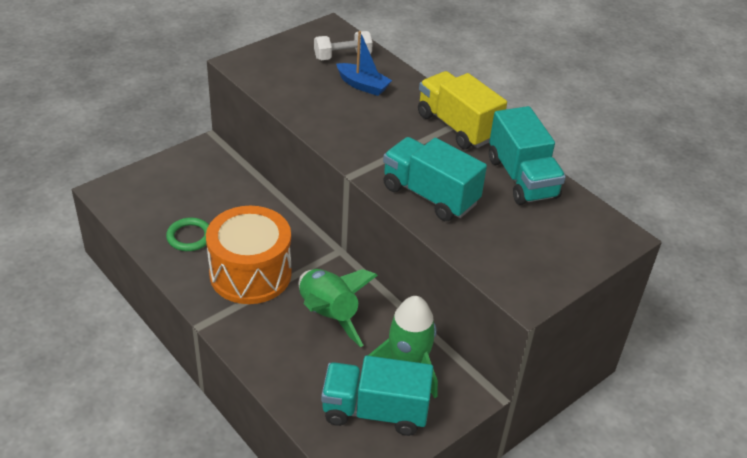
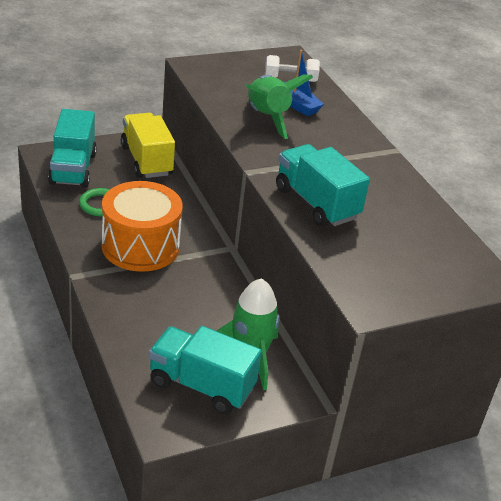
camera: 15 degrees right, 5 degrees down
green rocket [299,269,378,347] -> green rocket moved to [244,75,313,139]
yellow truck [418,71,507,149] -> yellow truck moved to [121,113,175,178]
turquoise truck [489,106,566,205] -> turquoise truck moved to [48,109,97,187]

